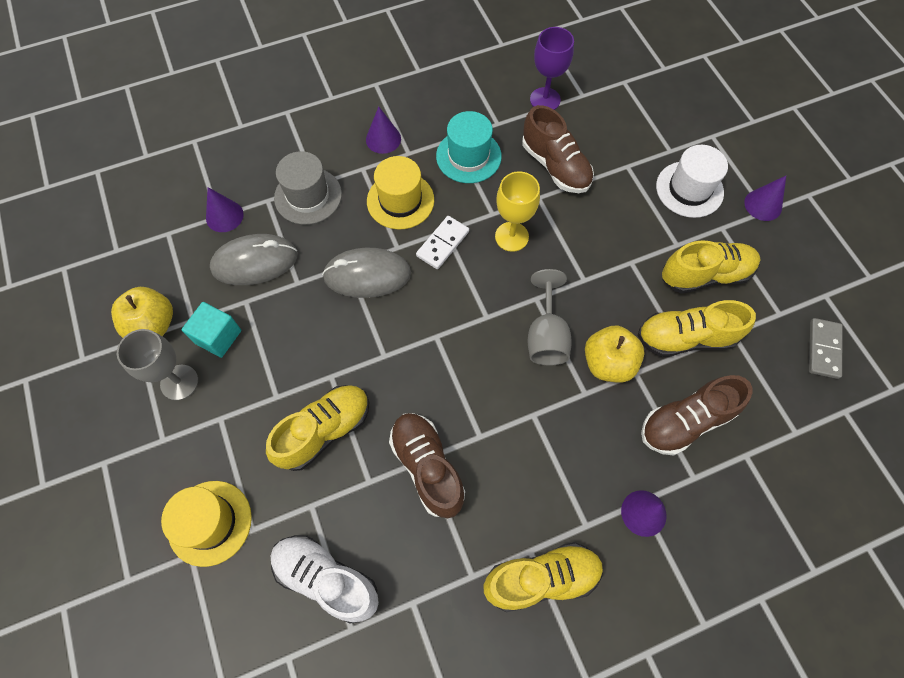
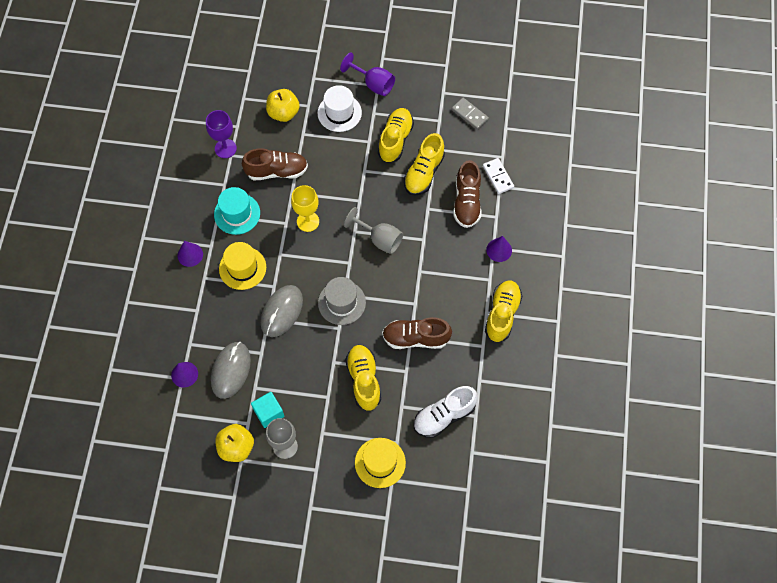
camera: 60 degrees left, 0 degrees up
grey hat [274,151,342,225] -> grey hat moved to [318,277,366,325]
white domino [416,216,469,269] -> white domino moved to [483,158,514,194]
yellow apple [585,325,645,383] -> yellow apple moved to [266,89,300,122]
purple cone [744,176,786,221] -> purple goblet [340,52,395,96]

